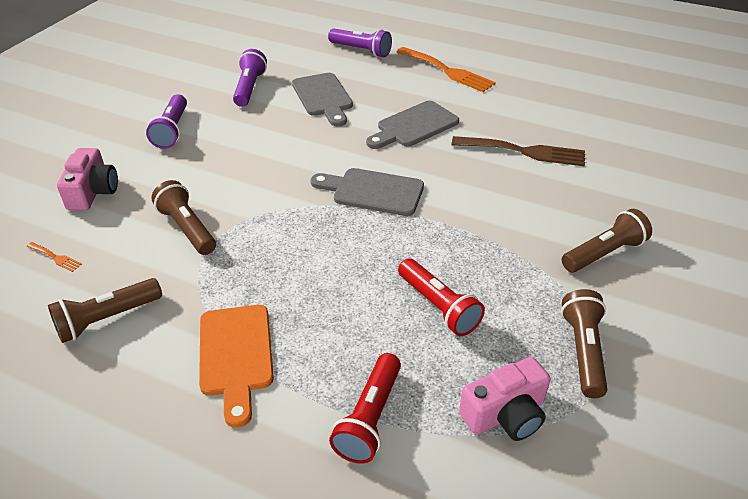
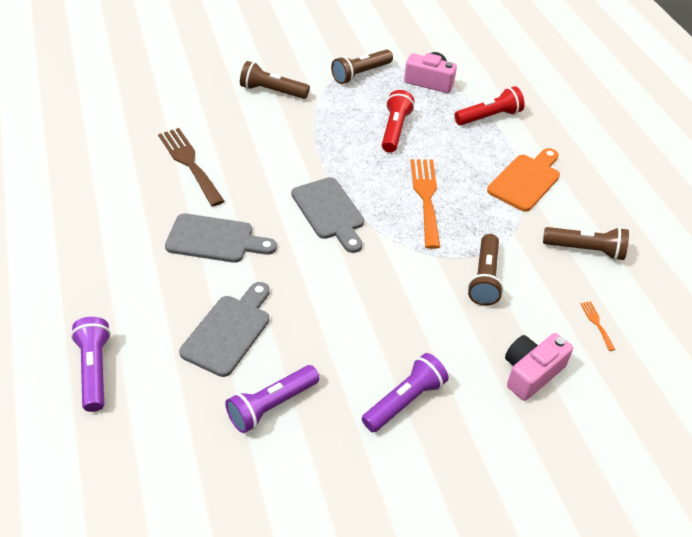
camera: 135 degrees left, 5 degrees up
orange fork [397,47,496,92] -> orange fork moved to [411,159,440,249]

